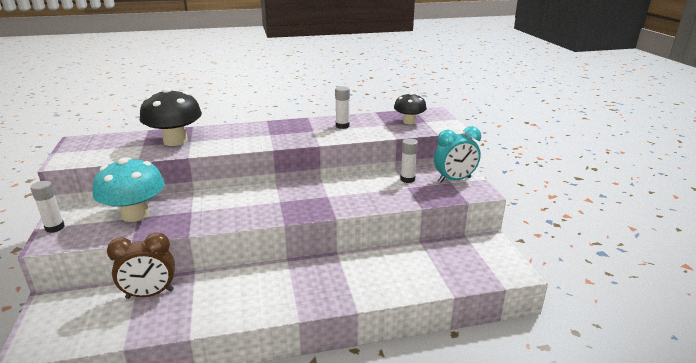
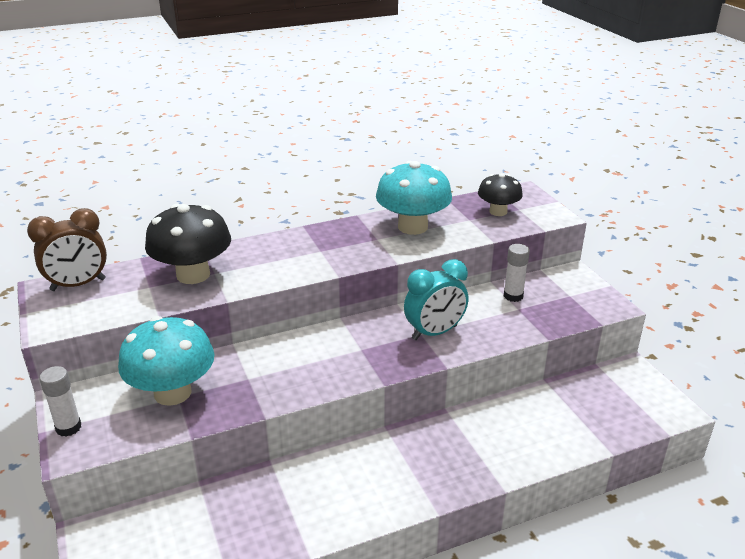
camera: 10 degrees left, 5 degrees up
brown clock [107,233,175,299] -> brown clock moved to [27,208,107,291]
white glue stick [335,86,350,129] -> turquoise mushroom [376,161,452,235]
turquoise clock [434,126,481,183] -> turquoise clock moved to [404,259,468,340]

